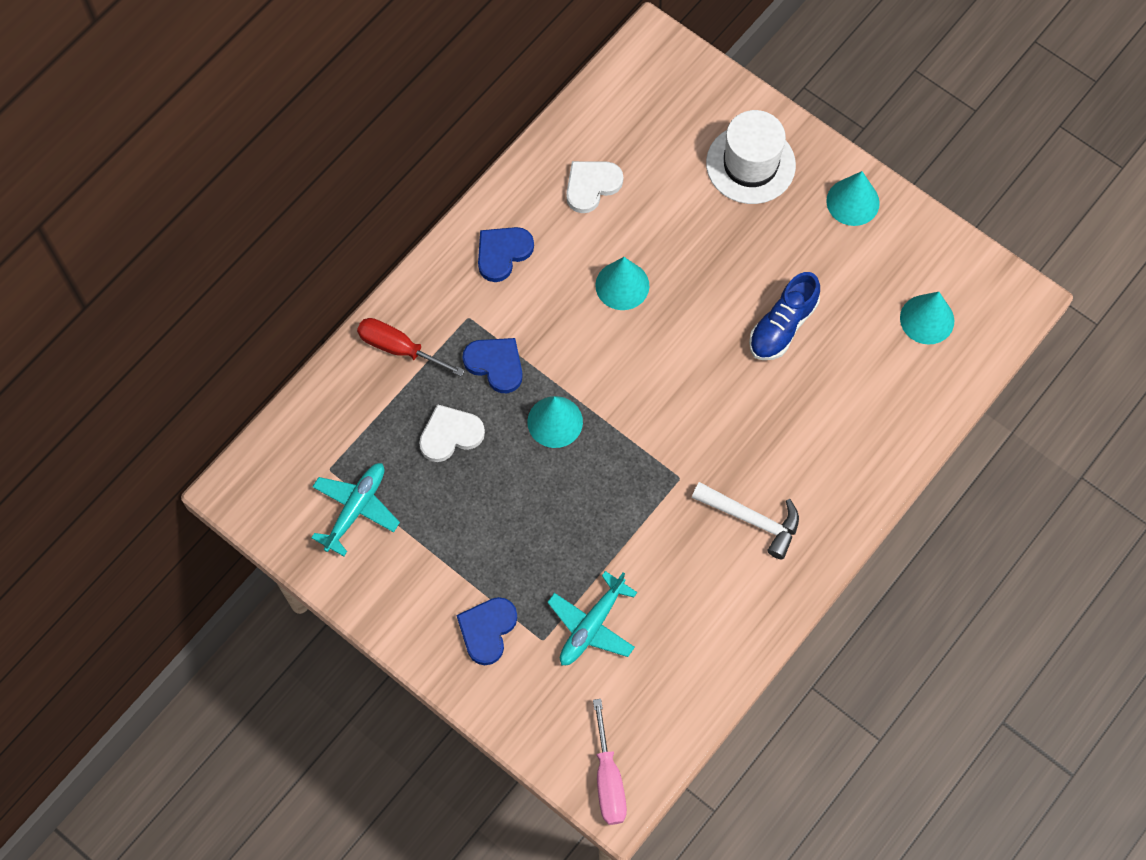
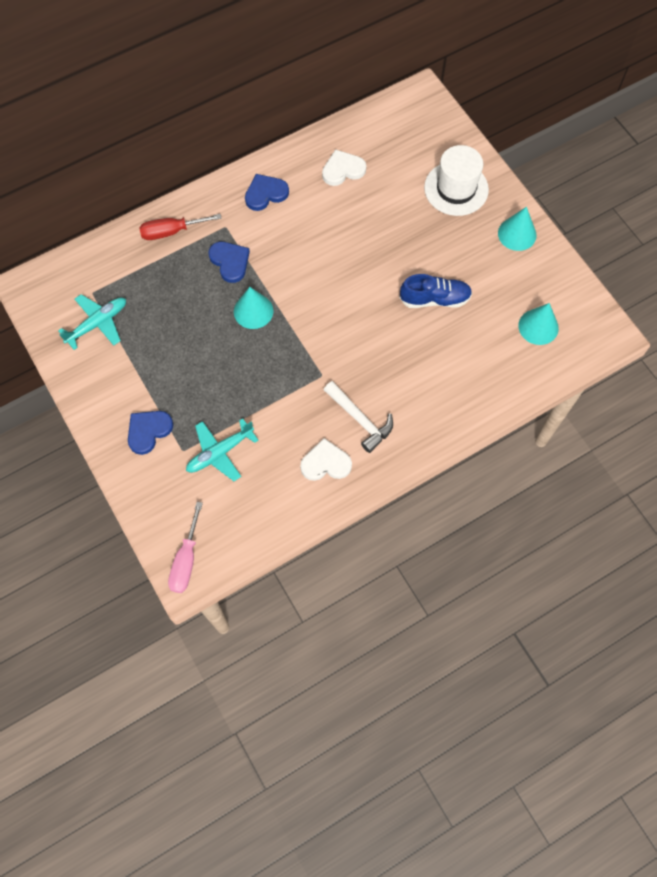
camera: 20 degrees right, 0 degrees up
red screwdriver [357,318,465,377] -> red screwdriver turned 60 degrees counterclockwise [139,214,222,240]
white heart [419,404,485,462] -> white heart moved to [300,438,352,481]
turquoise cone [595,257,649,310] -> none
blue shoe [749,272,820,360] -> blue shoe turned 150 degrees counterclockwise [399,274,472,308]

